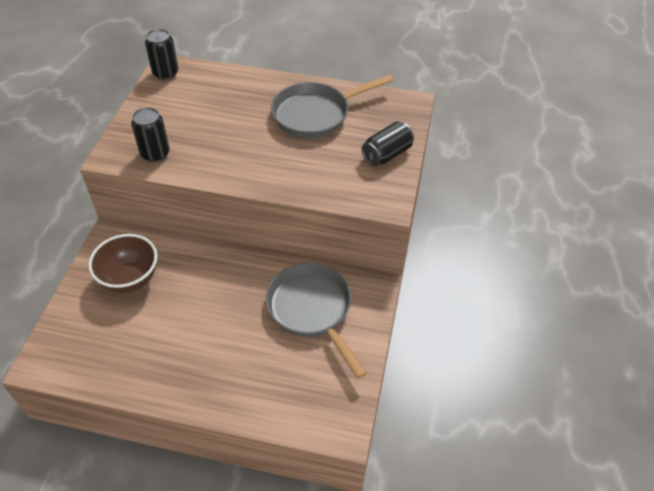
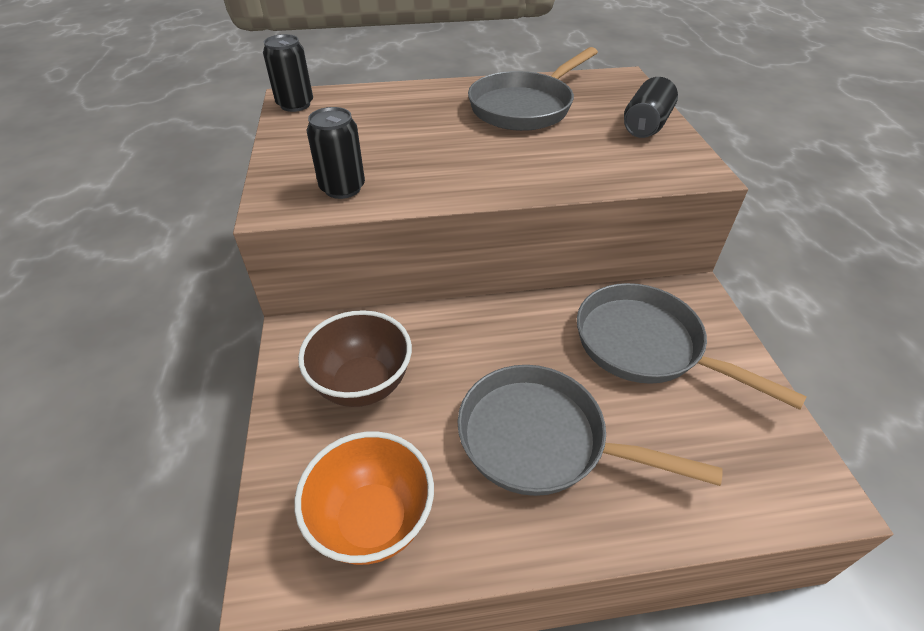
camera: 20 degrees left, 5 degrees down
none -> orange bowl [295,431,434,565]
none -> grey pan [457,365,723,496]

